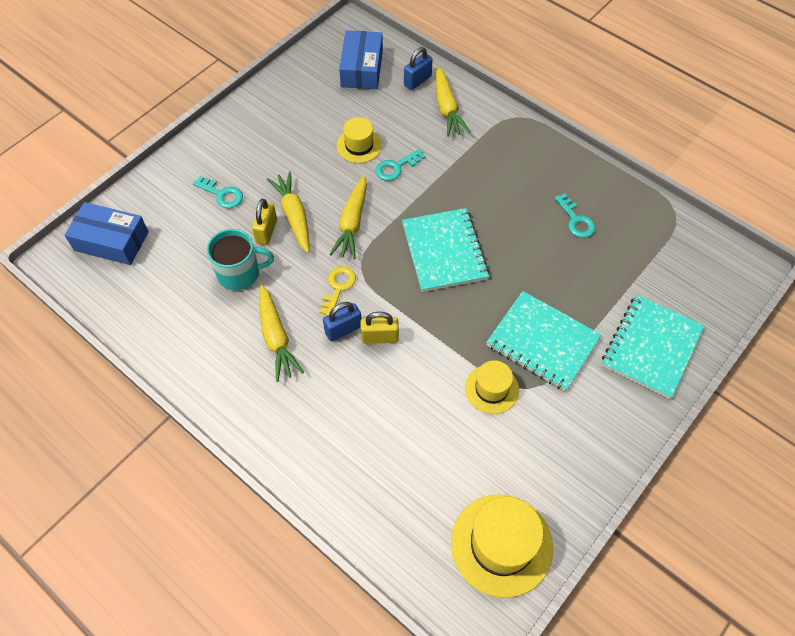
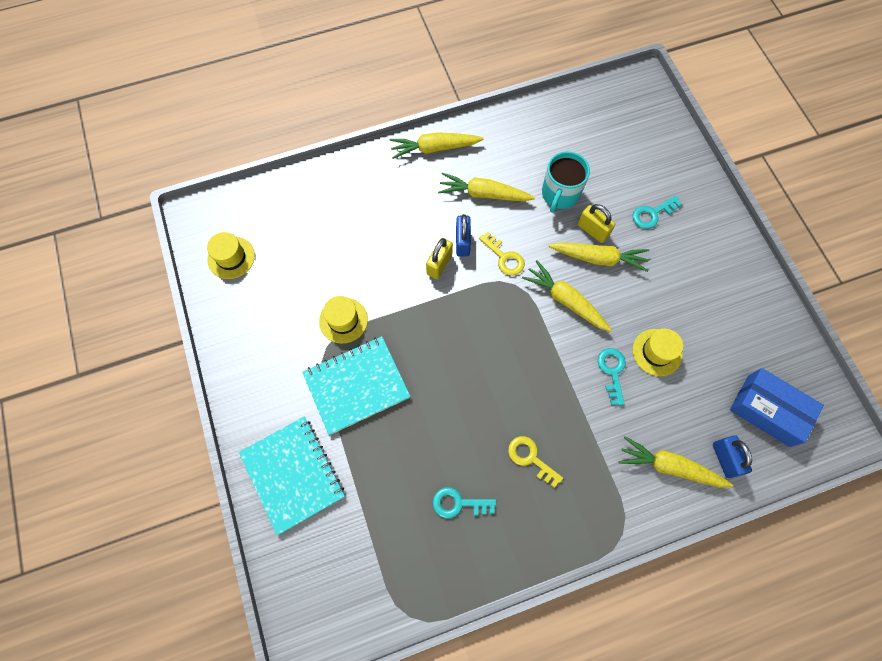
camera: 120 degrees right, 10 degrees up
blue box [64,202,149,265] -> none
turquoise notebook [402,208,489,292] -> none
yellow hat [451,494,553,598] -> yellow hat [207,232,255,279], size x0.59
none -> yellow carrot [390,132,484,159]
none -> yellow key [508,436,563,488]

